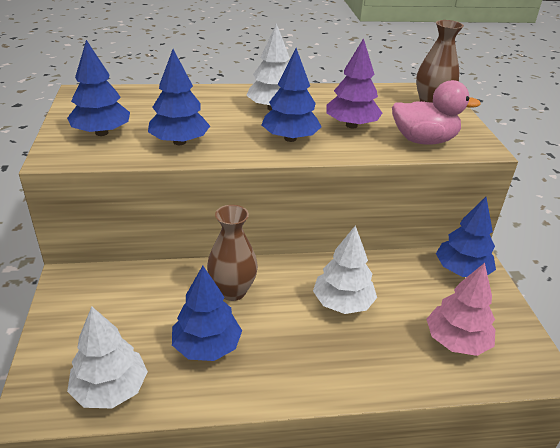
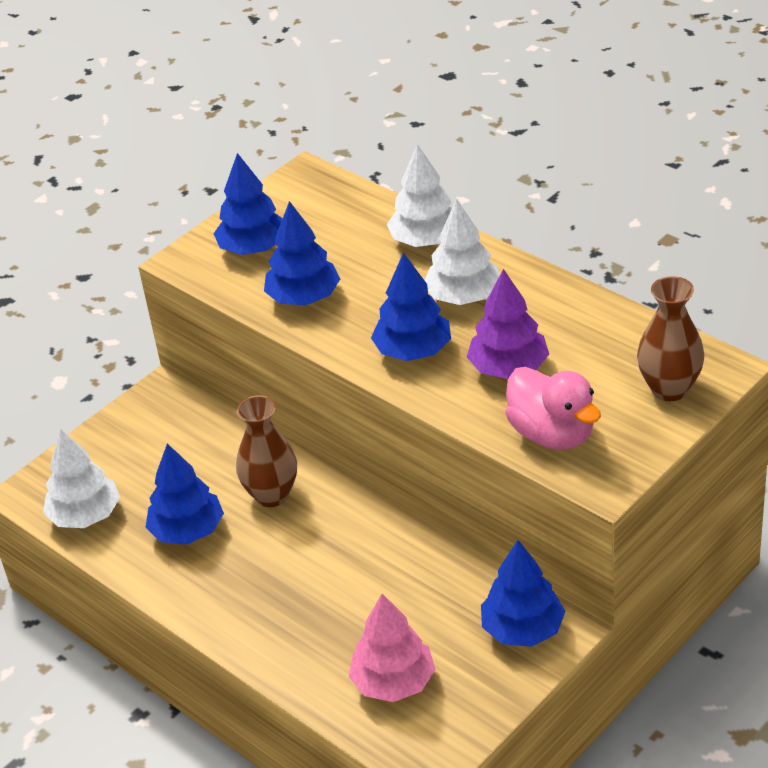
camera: 55 degrees right, 5 degrees up
white tree [313,225,377,314] -> white tree moved to [387,144,452,247]

